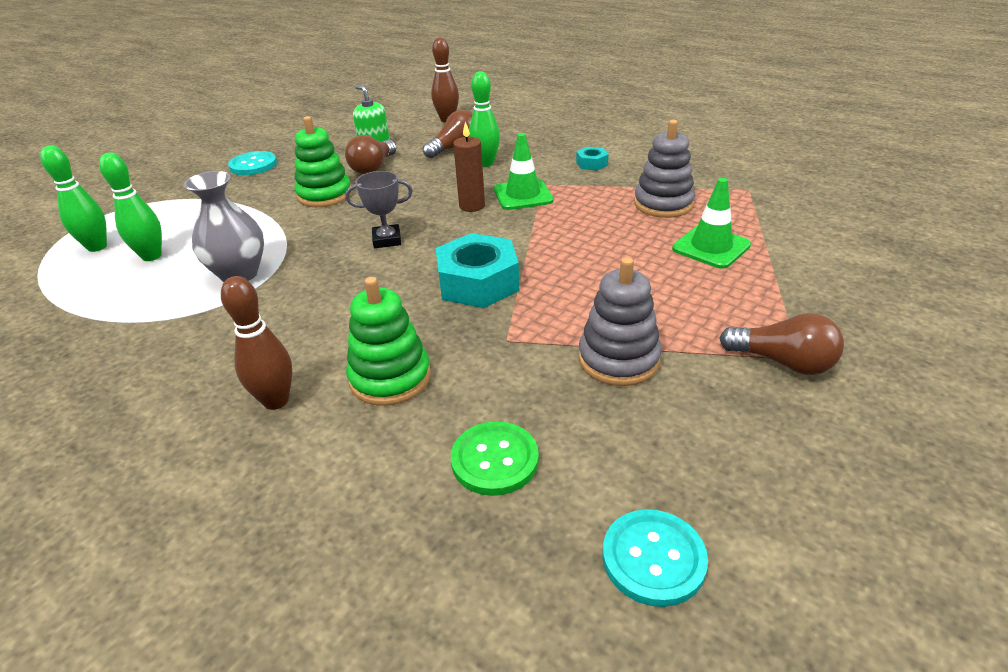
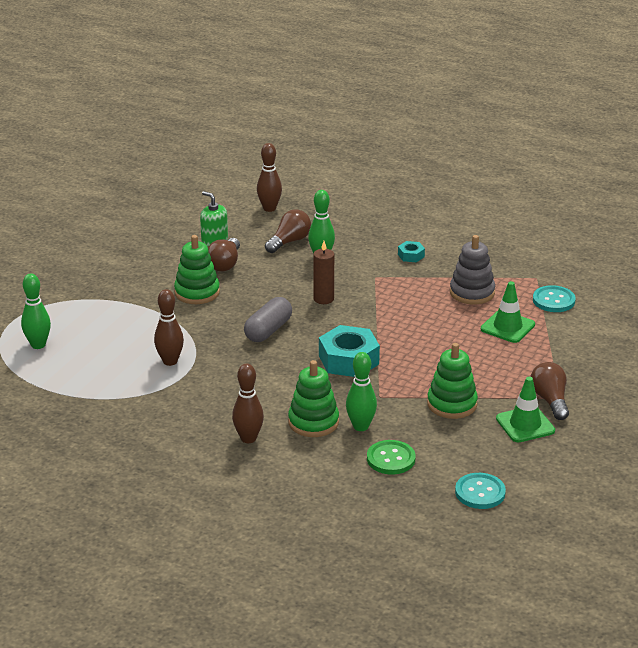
camera: 10 degrees left, 5 degrees down
green bowling pin [99,153,162,261] -> green bowling pin moved to [346,352,377,431]
grey vase [184,171,264,282] -> brown bowling pin [154,289,184,366]
turquoise button [228,151,277,175] -> turquoise button moved to [533,285,576,312]
grey trophy [345,171,413,248] -> grey capsule [244,297,292,342]
green traffic cone [494,133,554,210] -> green traffic cone moved to [496,377,555,442]
grey stacking toy [578,257,662,386] -> green stacking toy [427,343,478,419]
brown light bulb [719,313,844,375] -> brown light bulb turned 120 degrees counterclockwise [530,362,569,420]

